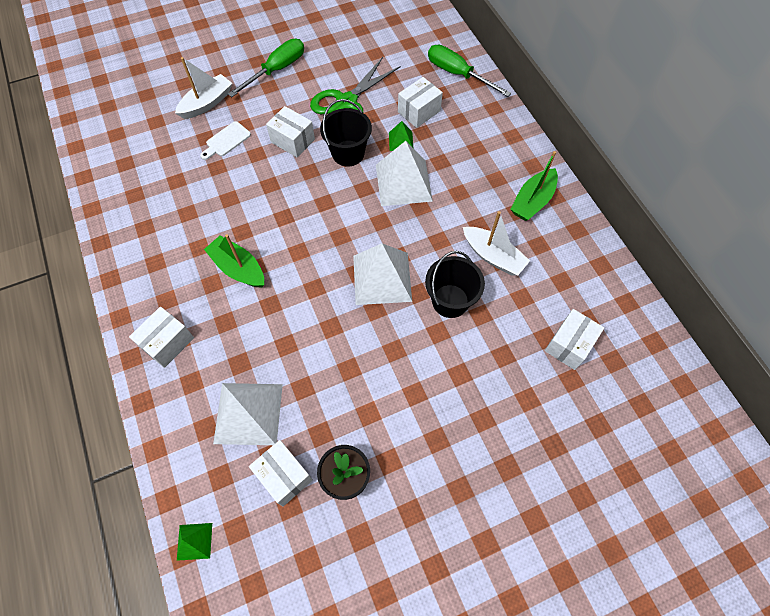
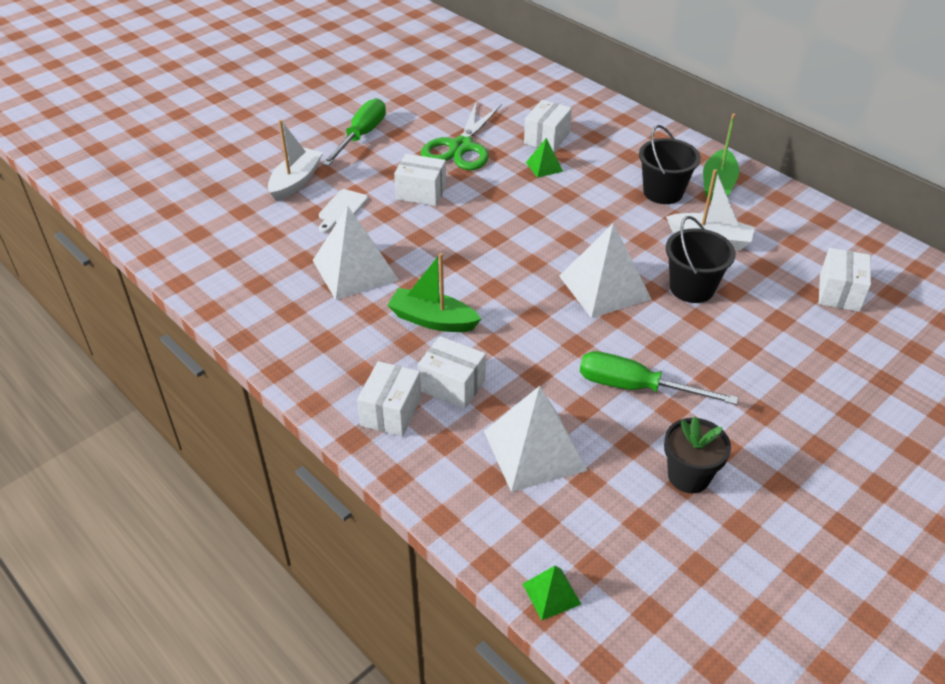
camera: 20 degrees left, 20 degrees down
white box [249,440,313,507] -> white box moved to [418,336,486,409]
black bucket [320,99,372,167] -> black bucket moved to [639,125,701,204]
white pyramid [376,141,433,206] -> white pyramid moved to [313,206,399,300]
green screwdriver [428,45,511,97] -> green screwdriver moved to [580,351,738,405]

